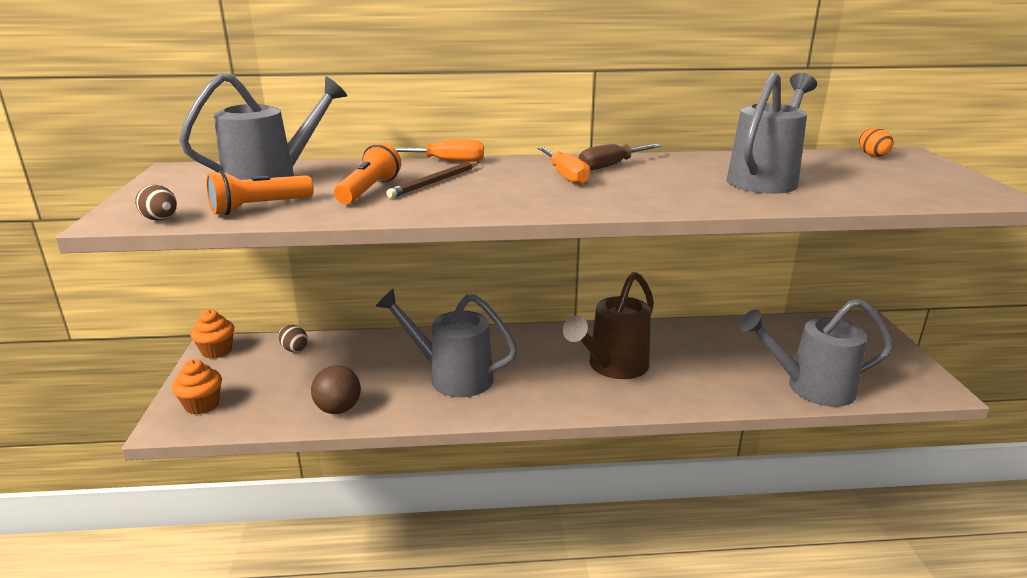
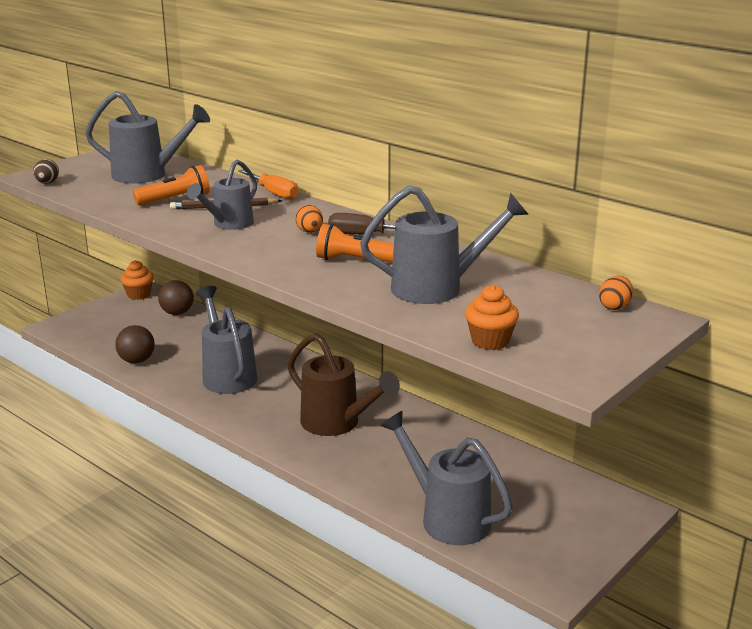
camera: 45 degrees right, 0 degrees up
orange cupcake [172,359,222,415] -> orange cupcake moved to [465,285,519,350]
orange flashlight [206,171,314,215] -> orange flashlight moved to [316,224,394,263]
brown egg [278,325,308,352] -> brown ball [158,280,194,315]
orange screwdriver [537,147,590,185] -> orange egg [295,205,323,233]
brown watering can [563,272,654,379] -> brown watering can turned 135 degrees counterclockwise [287,333,400,436]
none -> grey watering can [187,159,257,230]

